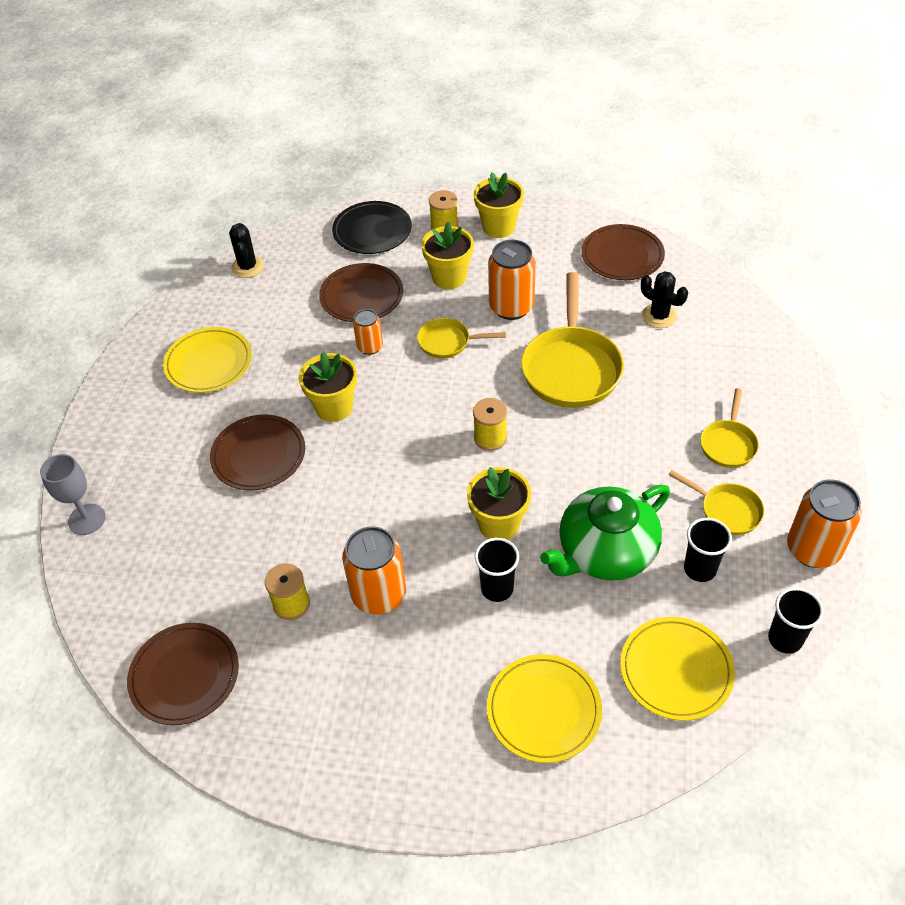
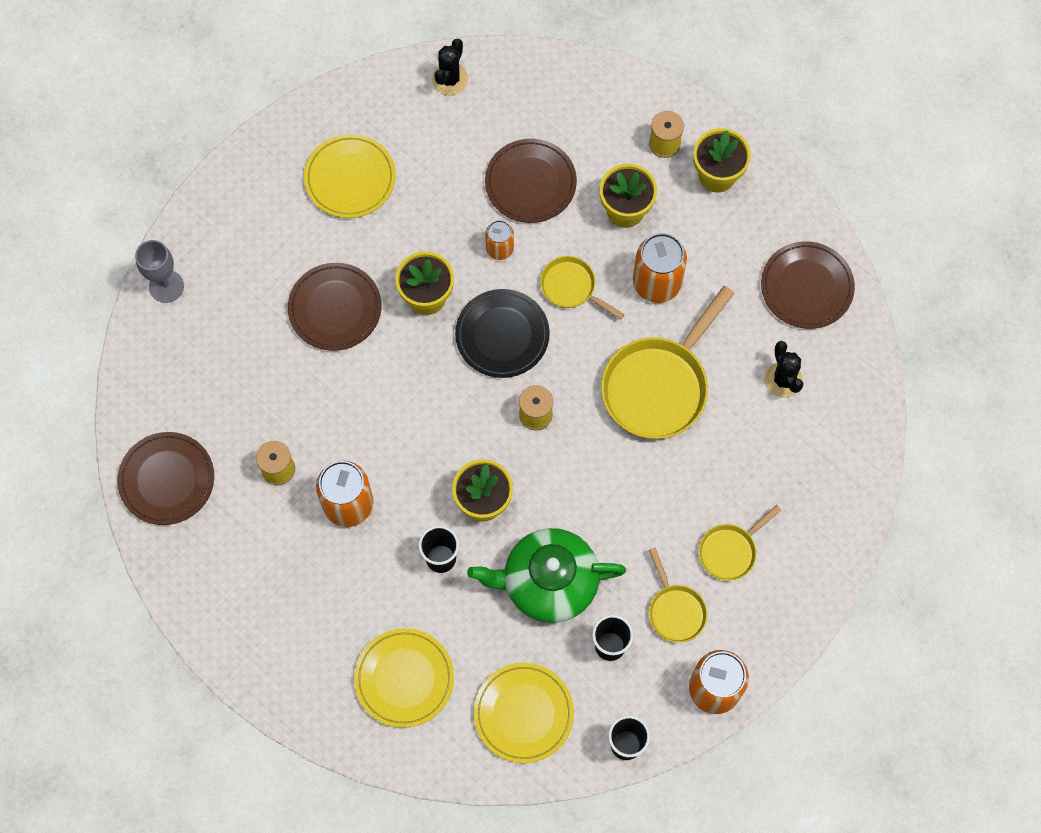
camera: 30 degrees right, 20 degrees up
black plate [332,201,412,254] -> black plate moved to [455,289,550,378]

